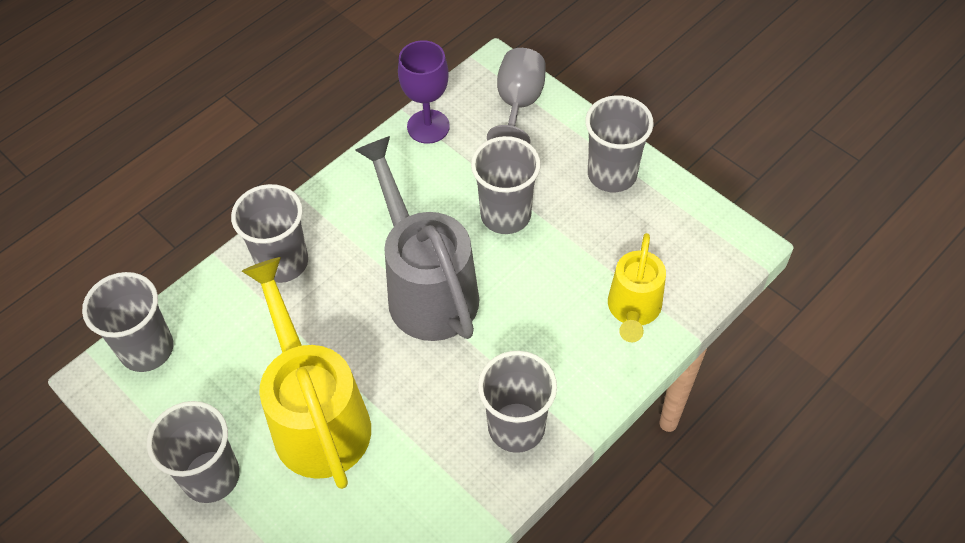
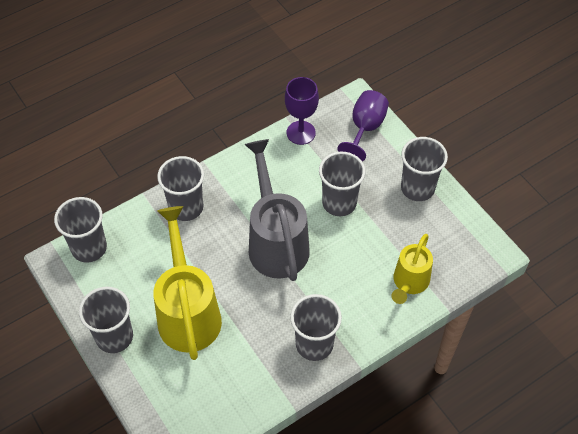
camera: 10 degrees right, 0 degrees up
grey goblet [487,48,545,144] -> purple goblet [337,90,389,161]

